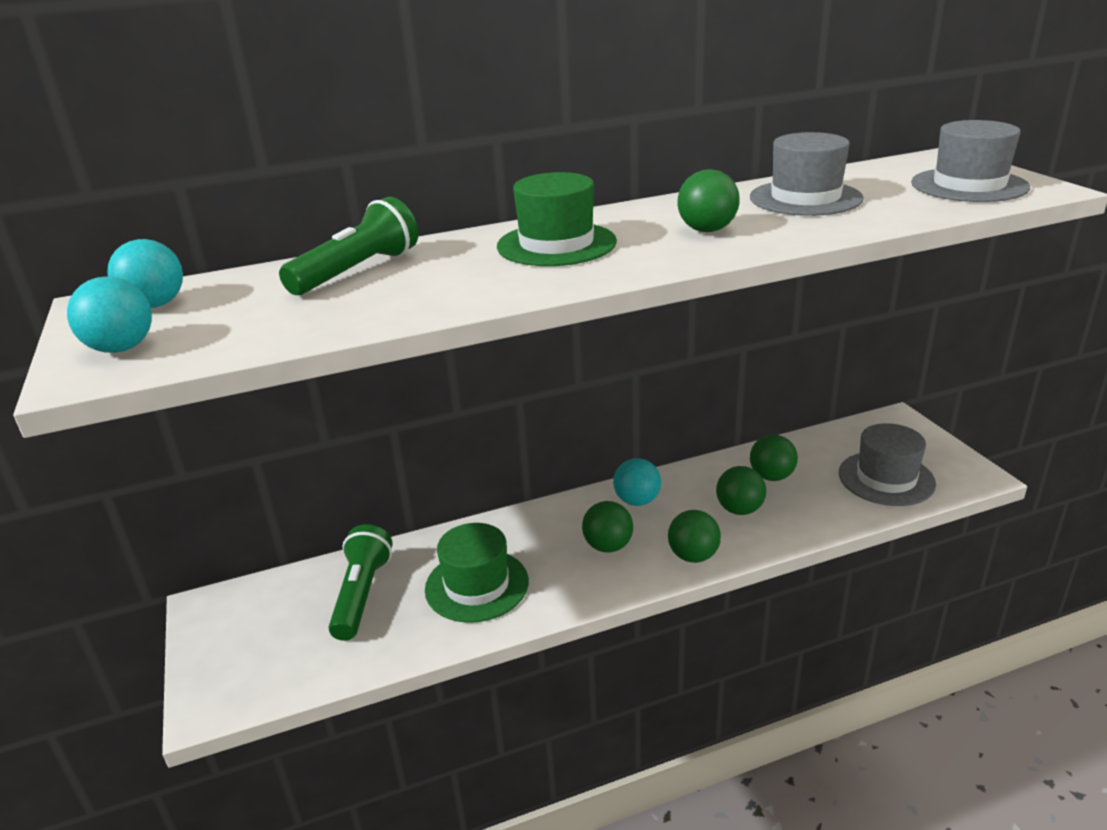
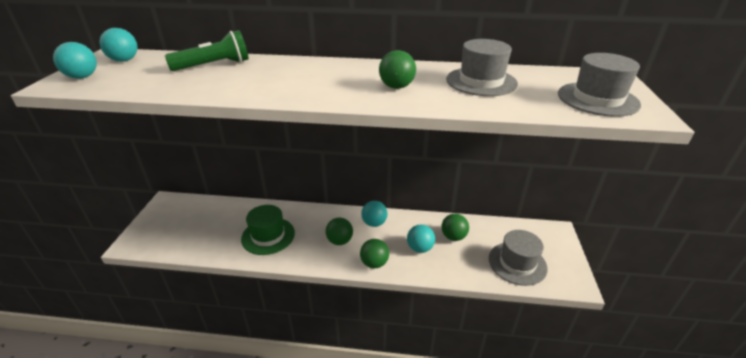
camera: 25 degrees right, 5 degrees up
green flashlight [329,524,393,641] -> none
green hat [497,172,617,266] -> none
green ball [716,466,766,515] -> turquoise ball [407,224,435,253]

